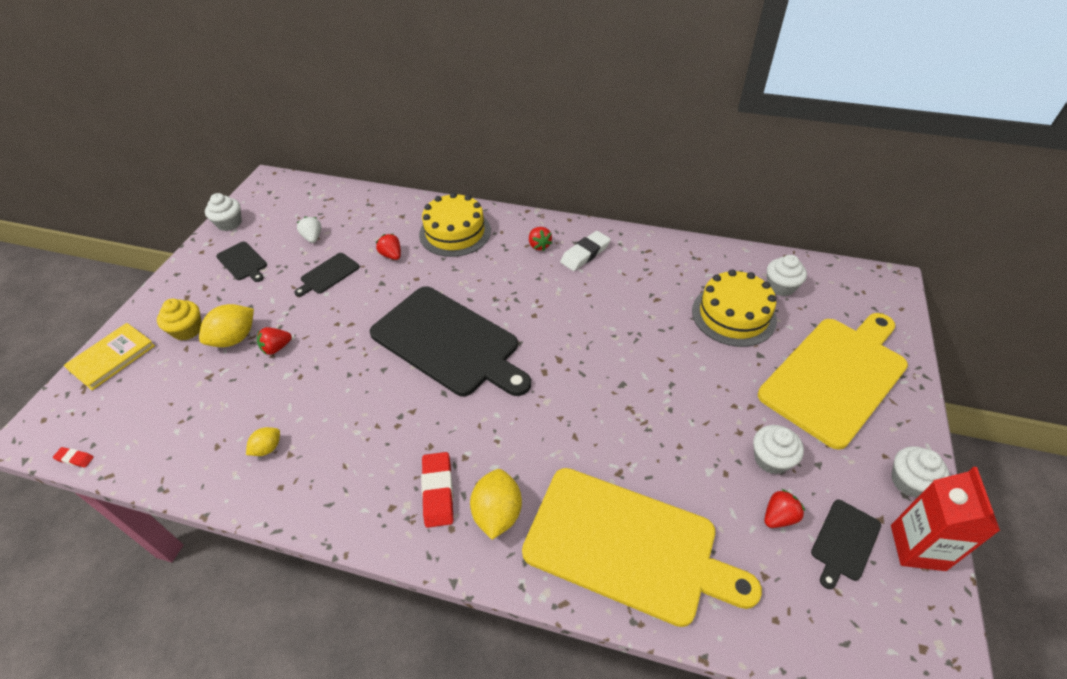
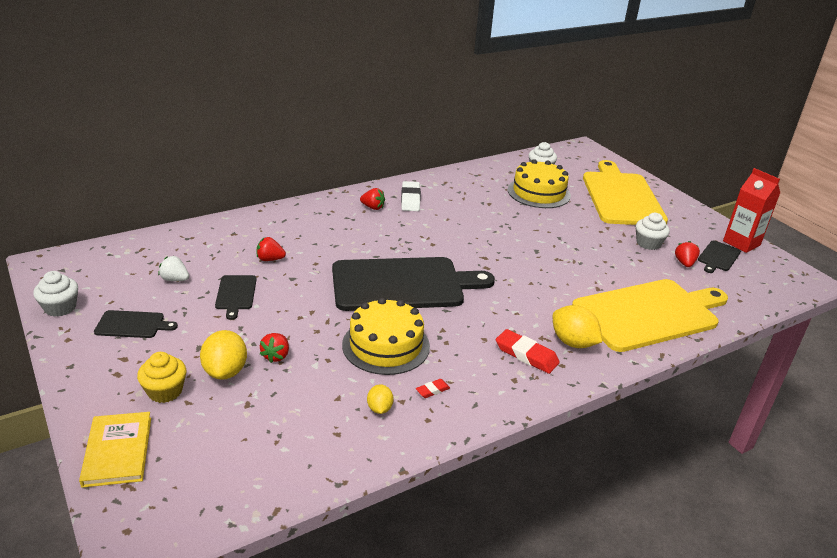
camera: 50 degrees left, 15 degrees down
red eraser [53,447,94,468] -> red eraser moved to [416,379,450,398]
yellow cake [419,192,491,257] -> yellow cake moved to [342,298,430,375]
black cutting board [811,499,881,589] -> black cutting board turned 45 degrees clockwise [698,241,741,273]
white cupcake [891,446,950,498] -> none

